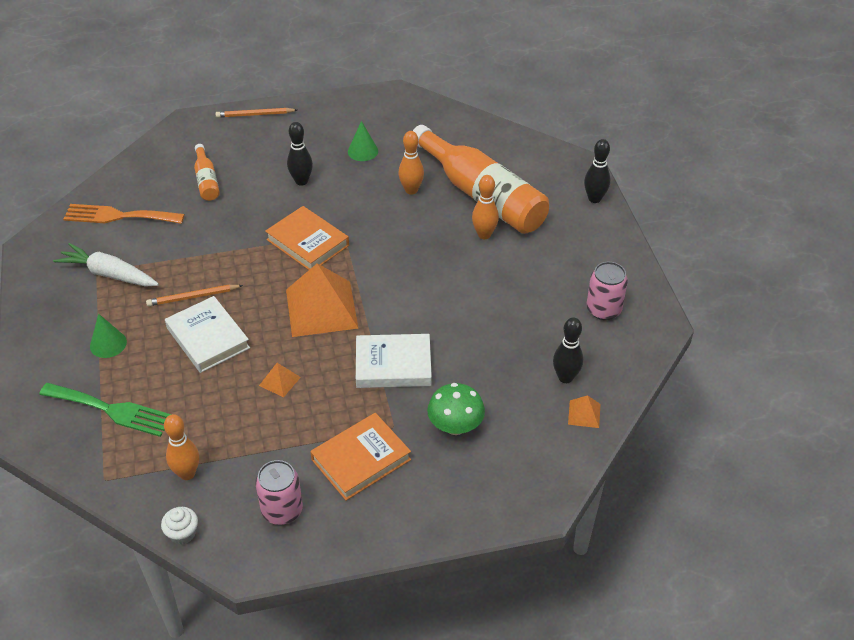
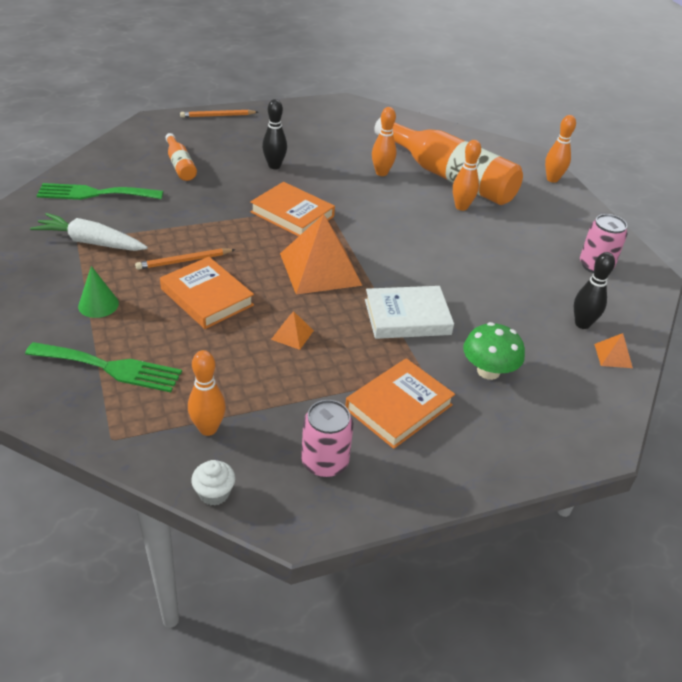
camera: 10 degrees left, 5 degrees down
orange fork [63,204,185,224] -> green fork [36,183,163,200]
white book [165,296,250,373] -> orange book [160,257,254,329]
green cone [348,121,378,161] -> none
black bowling pin [584,139,610,203] -> orange bowling pin [545,115,576,183]

